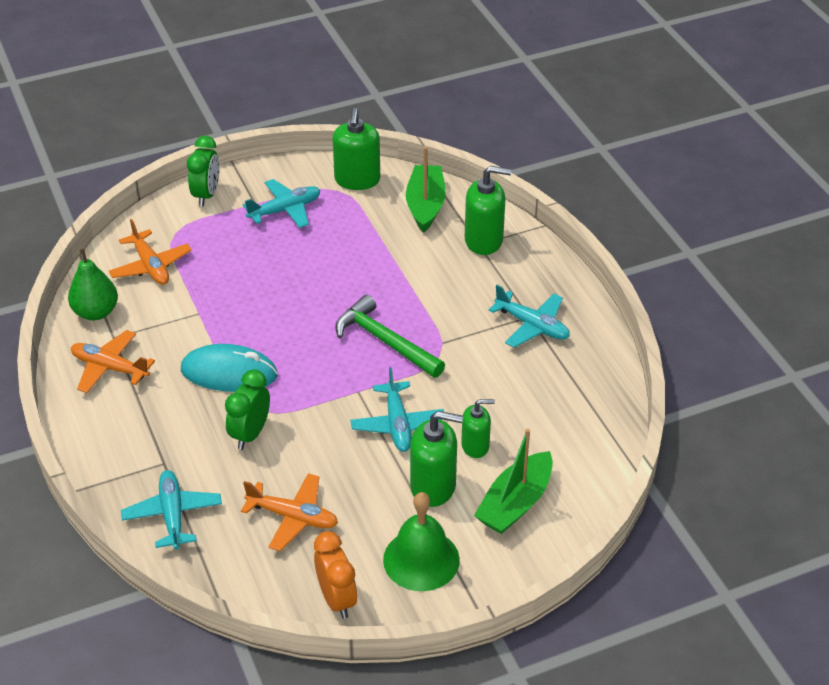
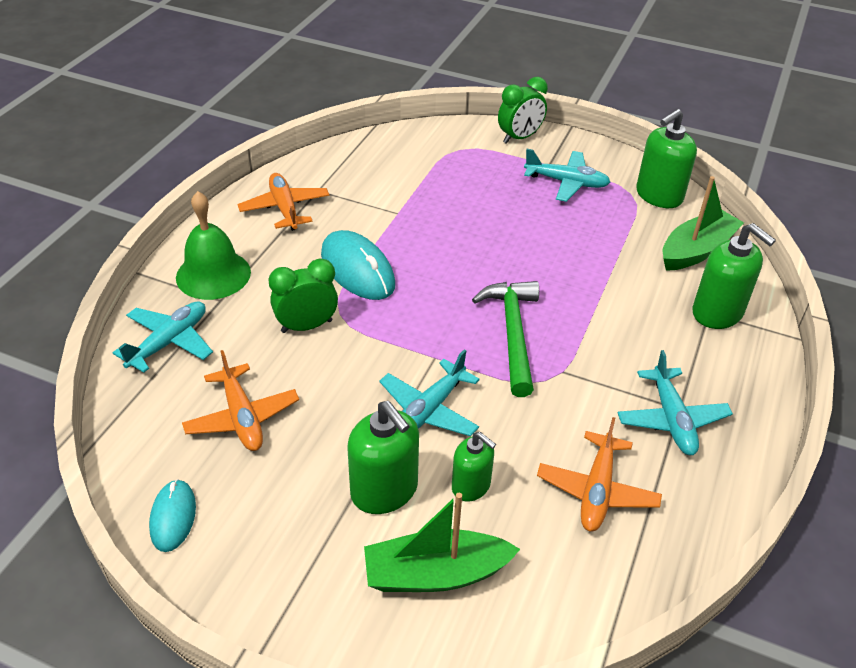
camera: 45 degrees right, 0 degrees up
green pear [68,249,118,320] -> none
orange plane [109,219,192,285] -> orange plane moved to [537,417,662,532]
orange clock [314,531,358,619] -> turquoise mouse [149,479,196,552]
green bell [383,492,460,591] -> green bell moved to [176,191,251,300]

